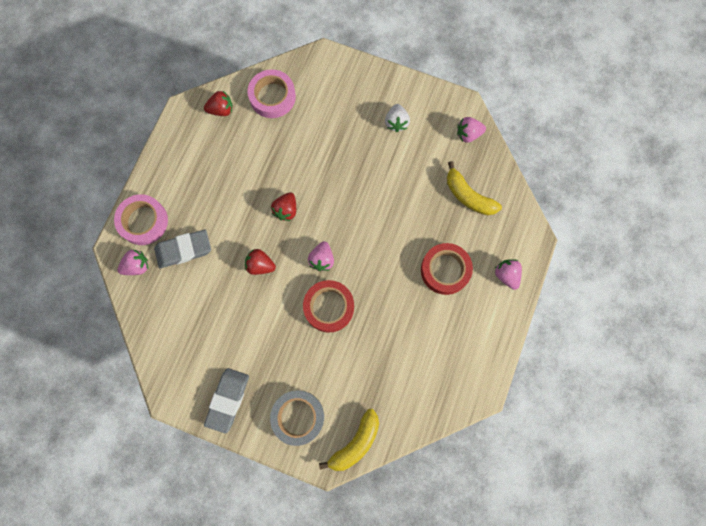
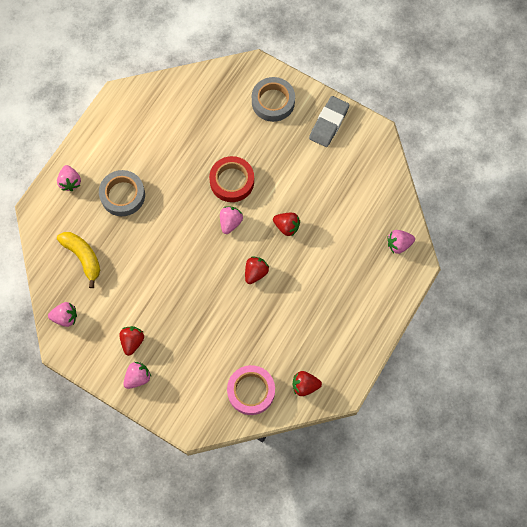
camera: 170 degrees left, 5 degrees down
pink tape [114,194,168,245] -> none
grey eraser [154,230,211,268] -> none
yellow banana [319,409,379,471] -> none
white strawberry [385,104,410,132] -> red strawberry [119,326,144,356]
red tape [421,243,473,295] -> grey tape [99,170,145,216]
none -> pink strawberry [123,362,151,389]

